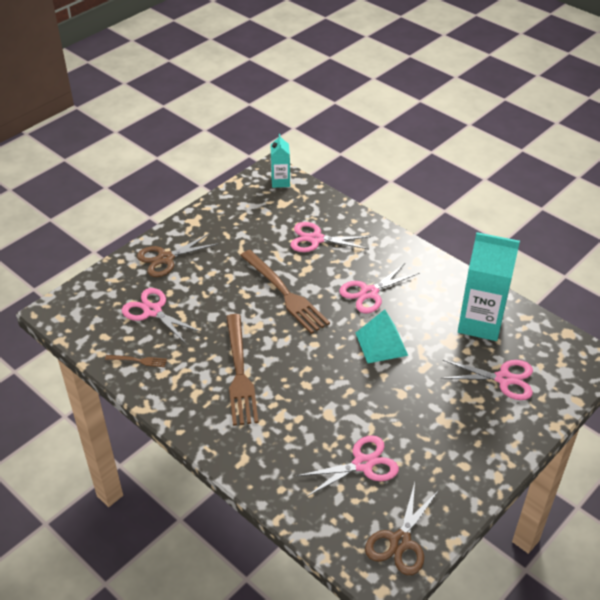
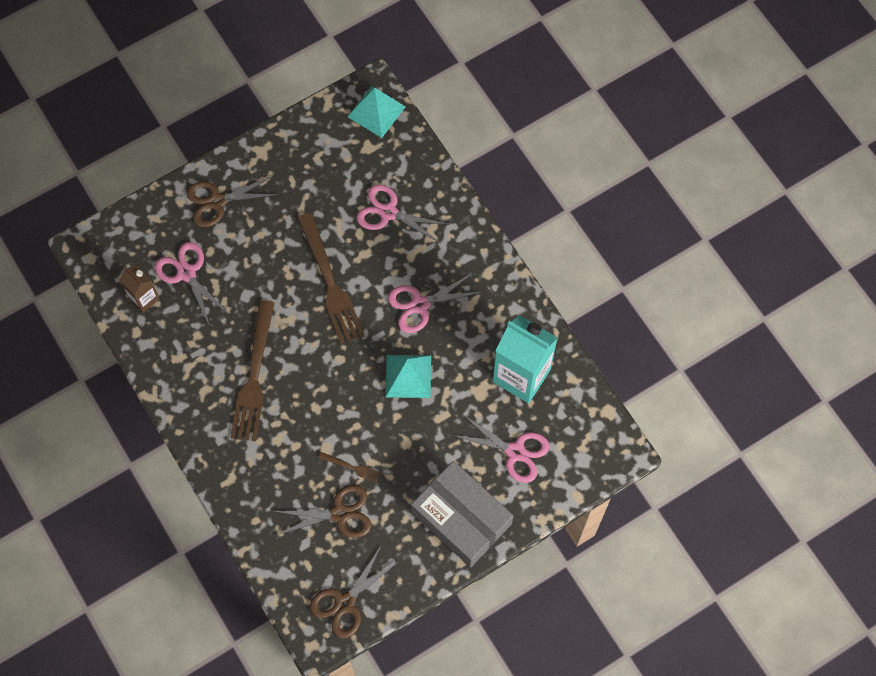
camera: 15 degrees right, 25 degrees up
brown fork [105,355,167,367] -> brown fork moved to [318,452,382,483]
turquoise carton [271,134,290,188] -> turquoise pyramid [348,86,405,138]
pink scissors [296,435,399,497] -> brown scissors [274,485,371,538]
none -> brown carton [119,265,160,313]
none -> grey box [411,461,513,567]

